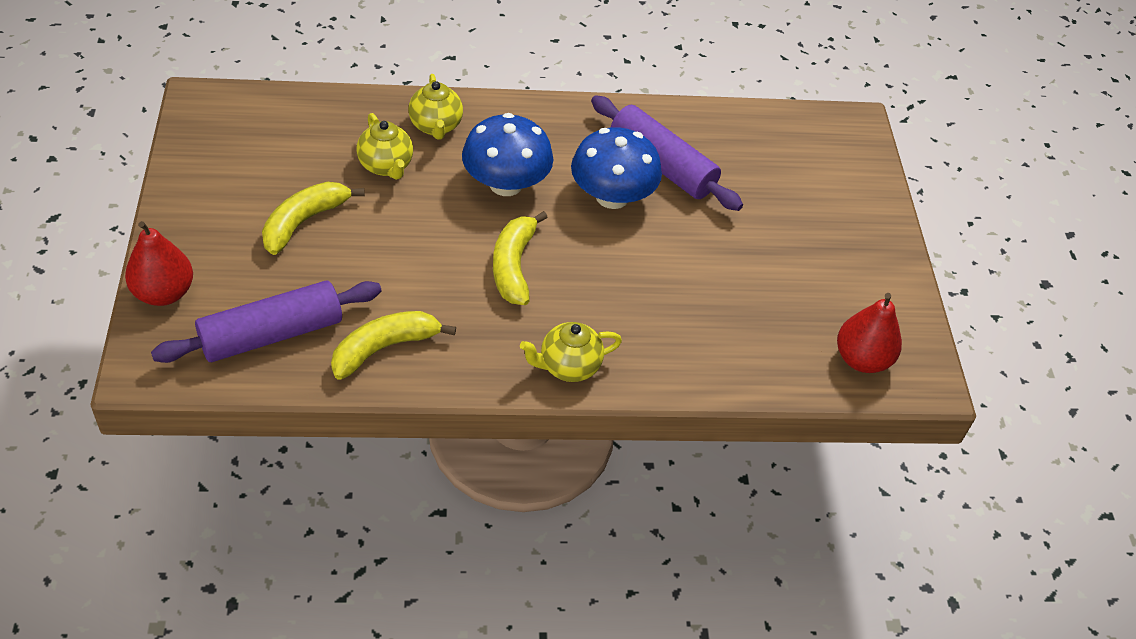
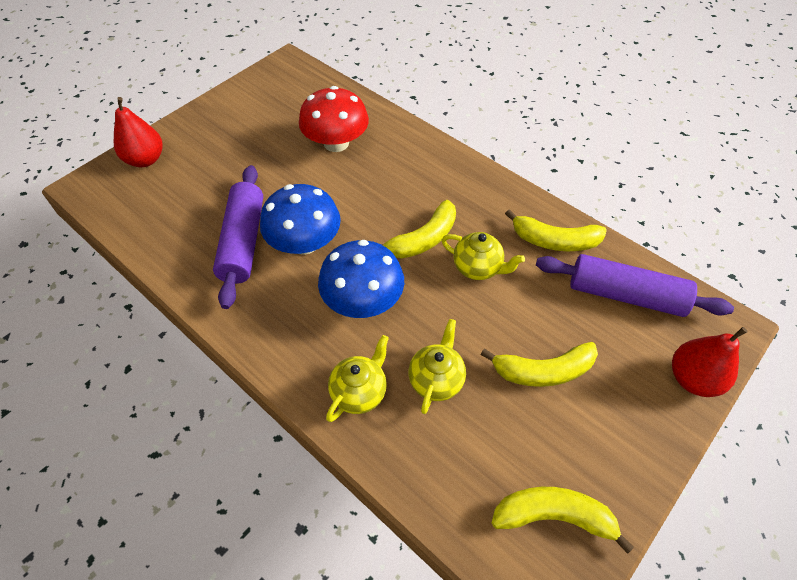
camera: 130 degrees left, 5 degrees up
yellow teapot [520,322,622,382] -> yellow teapot moved to [442,232,525,280]
red pear [837,293,902,373] -> red pear moved to [114,97,163,167]
none -> red mushroom [299,86,369,152]
none -> yellow banana [492,487,634,554]

